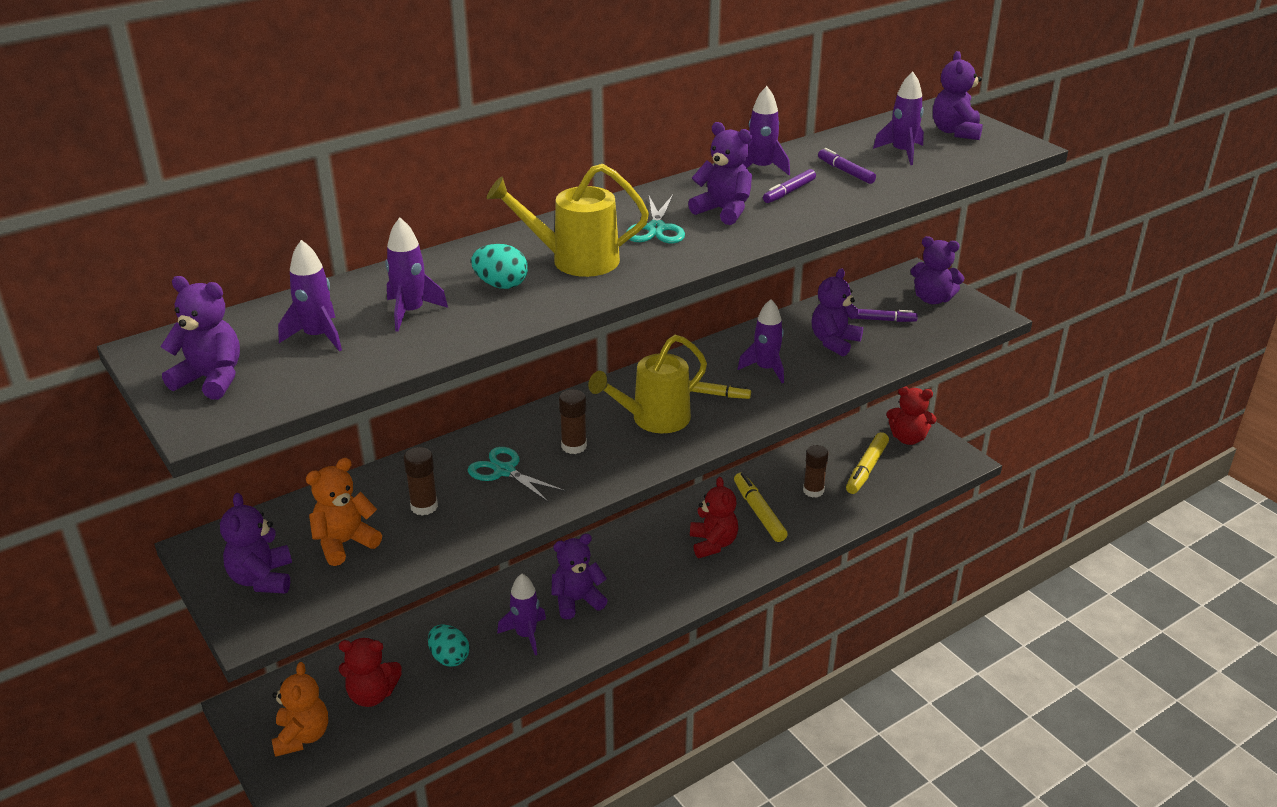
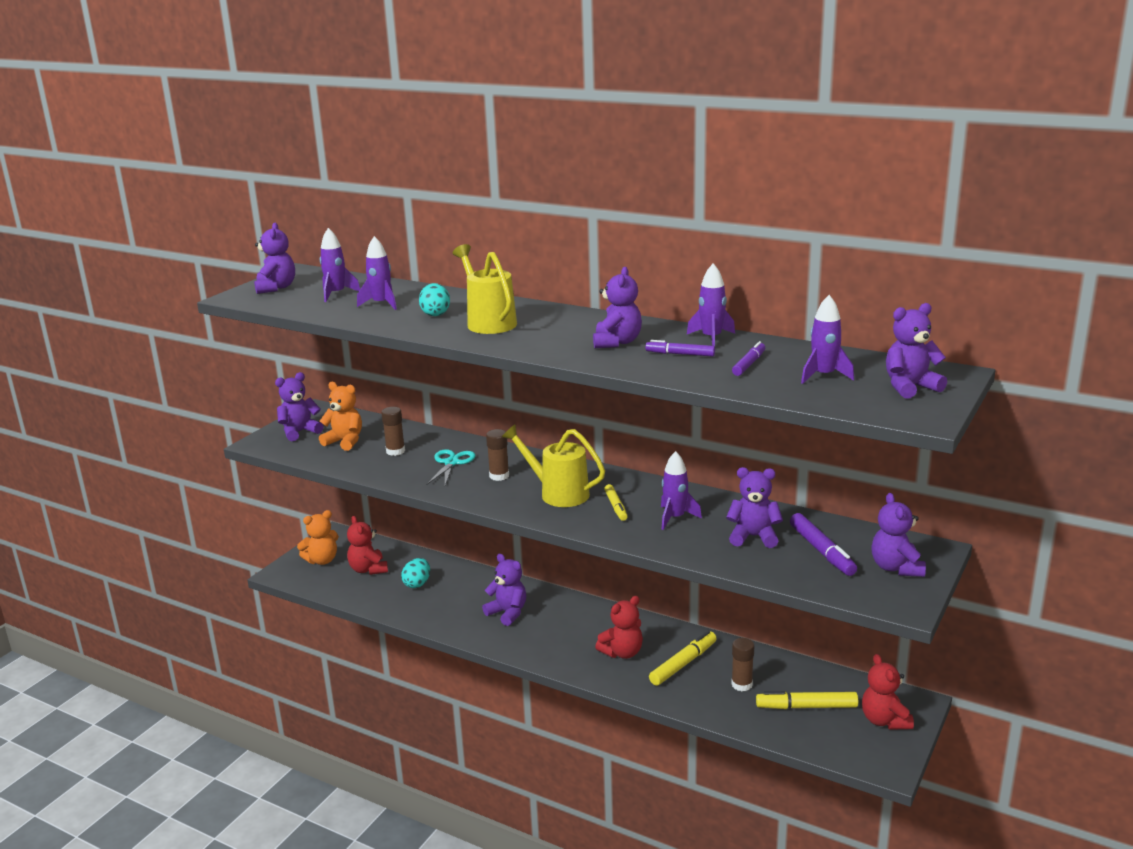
camera: 65 degrees right, 10 degrees down
purple rocket [497,574,546,655] -> none
turquoise scissors [626,195,685,244] -> none
purple marker [854,309,918,322] -> purple marker [790,513,857,576], size x1.56

